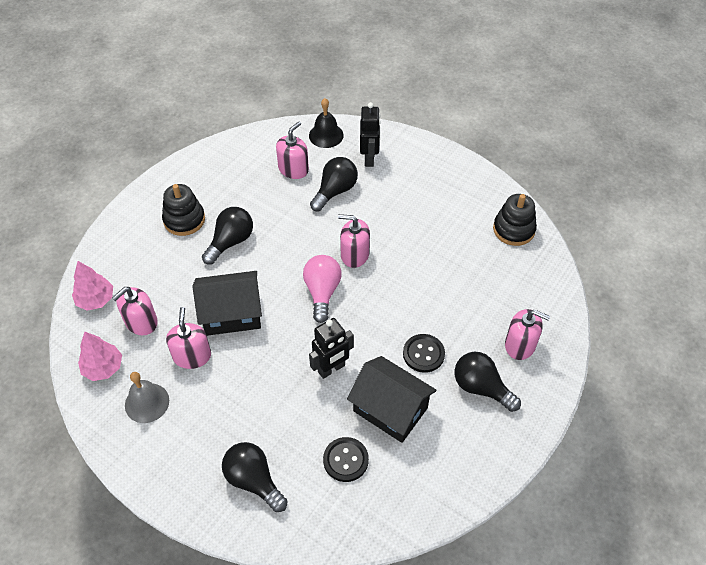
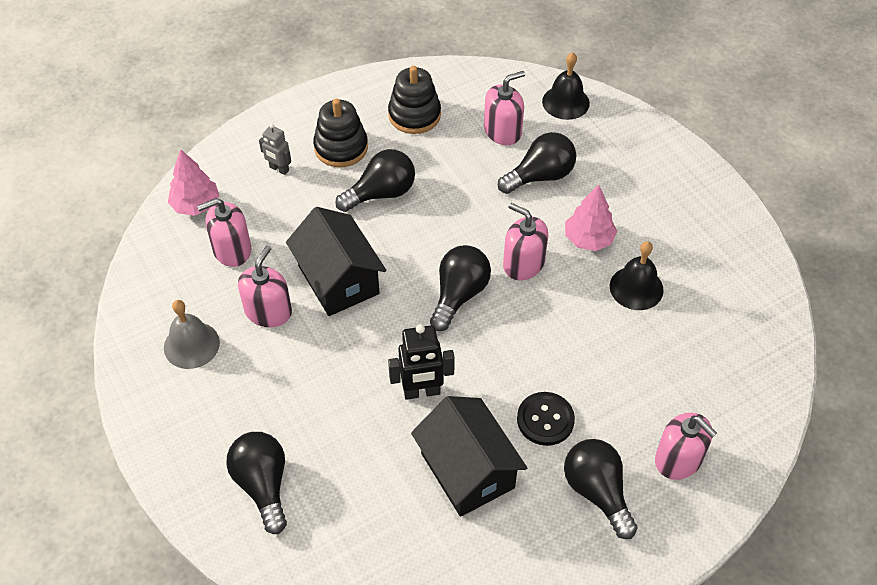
camera: 25 degrees right, 0 degrees up
pink tree [78,331,122,381] -> pink tree moved to [565,184,617,251]
black house [192,271,262,336] -> black house turned 45 degrees clockwise [286,207,386,316]
pink light bulb [303,255,342,323] -> black light bulb [430,245,491,331]
black button [323,437,369,482] -> none
black robot [360,102,380,167] -> none
black stacking toy [493,194,537,246] -> black stacking toy moved to [388,66,441,134]
none -> grey robot [259,124,291,175]
none -> black bell [610,241,664,310]

